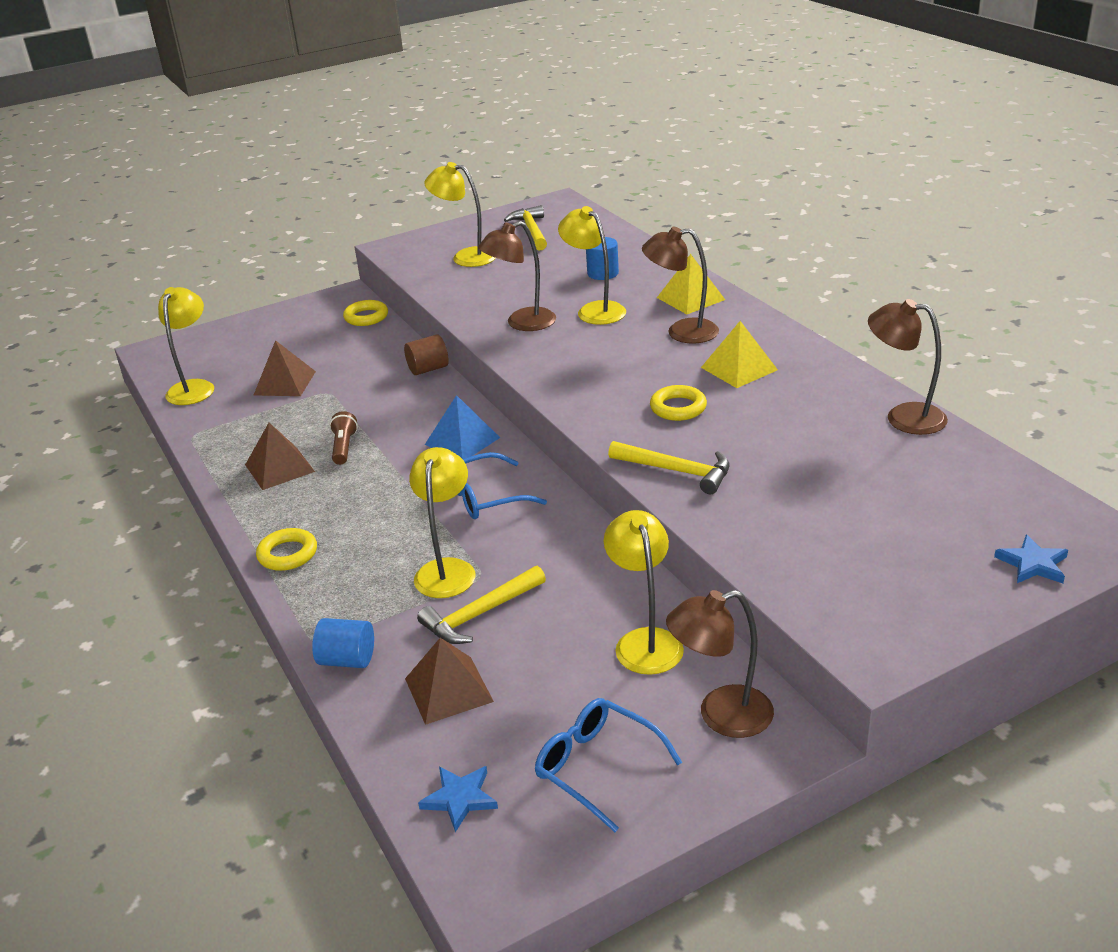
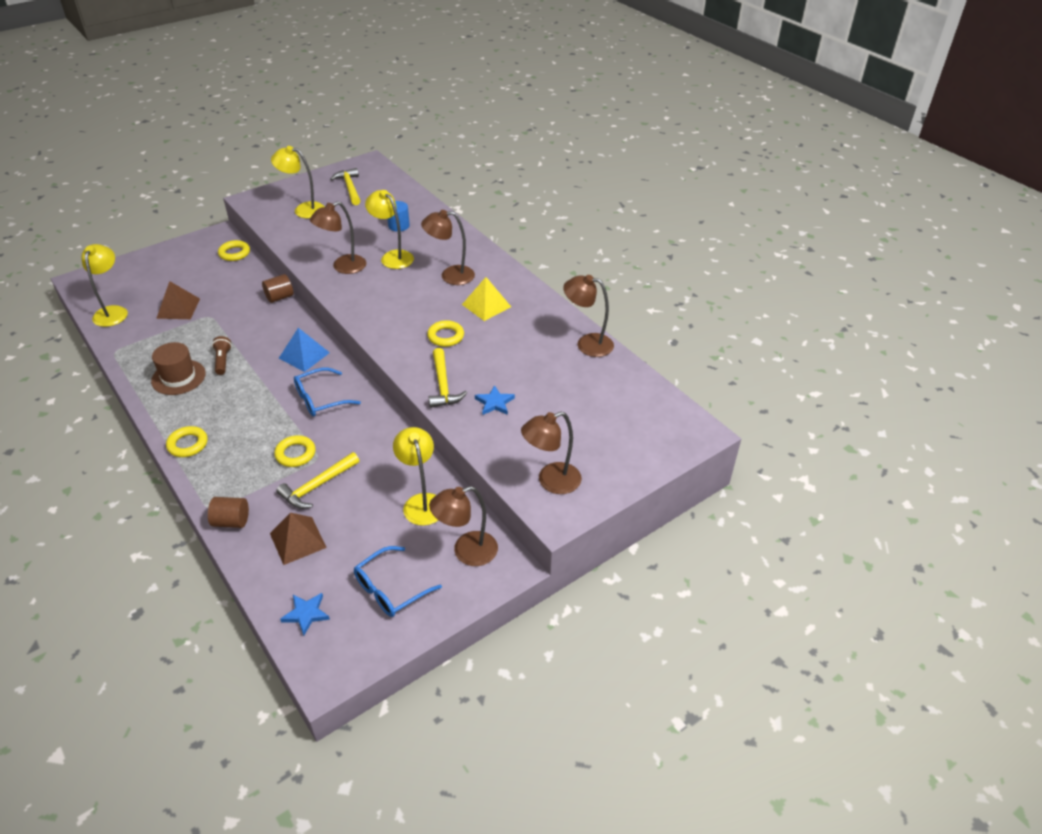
camera: 10 degrees left, 10 degrees up
brown pyramid [245,423,315,490] -> brown hat [151,342,206,395]
blue cylinder [312,618,374,668] -> brown cylinder [208,497,249,528]
yellow lamp [409,447,475,598] -> yellow ring [274,435,315,467]
blue glasses [535,698,682,832] -> blue glasses turned 75 degrees counterclockwise [354,546,442,617]
yellow hammer [608,441,730,494] -> yellow hammer turned 60 degrees clockwise [429,348,467,408]
yellow pyramid [657,254,725,314] -> none
blue star [994,535,1068,583] -> blue star moved to [475,385,515,415]
none -> brown lamp [521,412,582,494]

